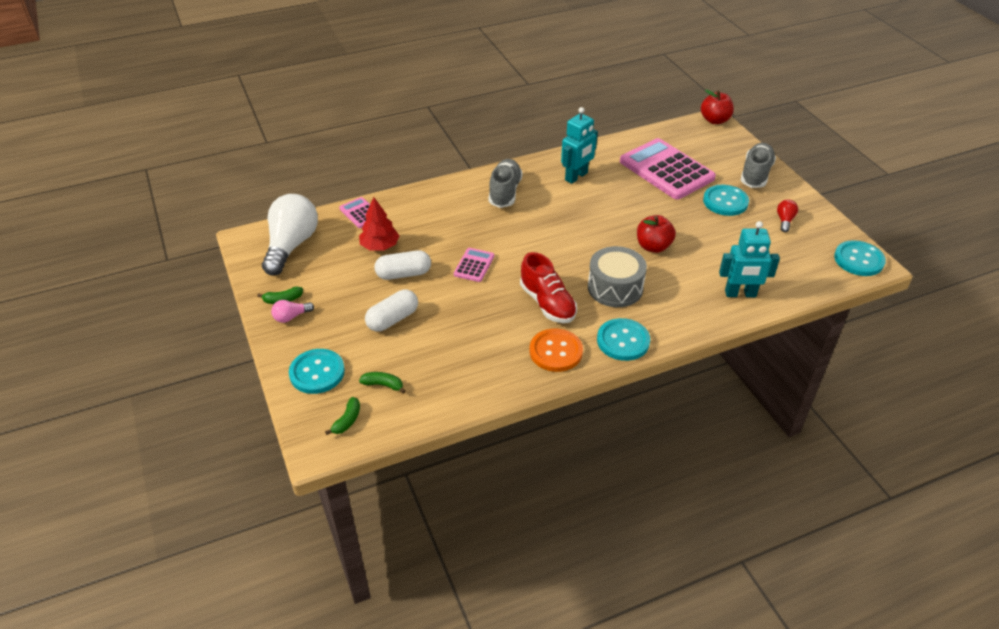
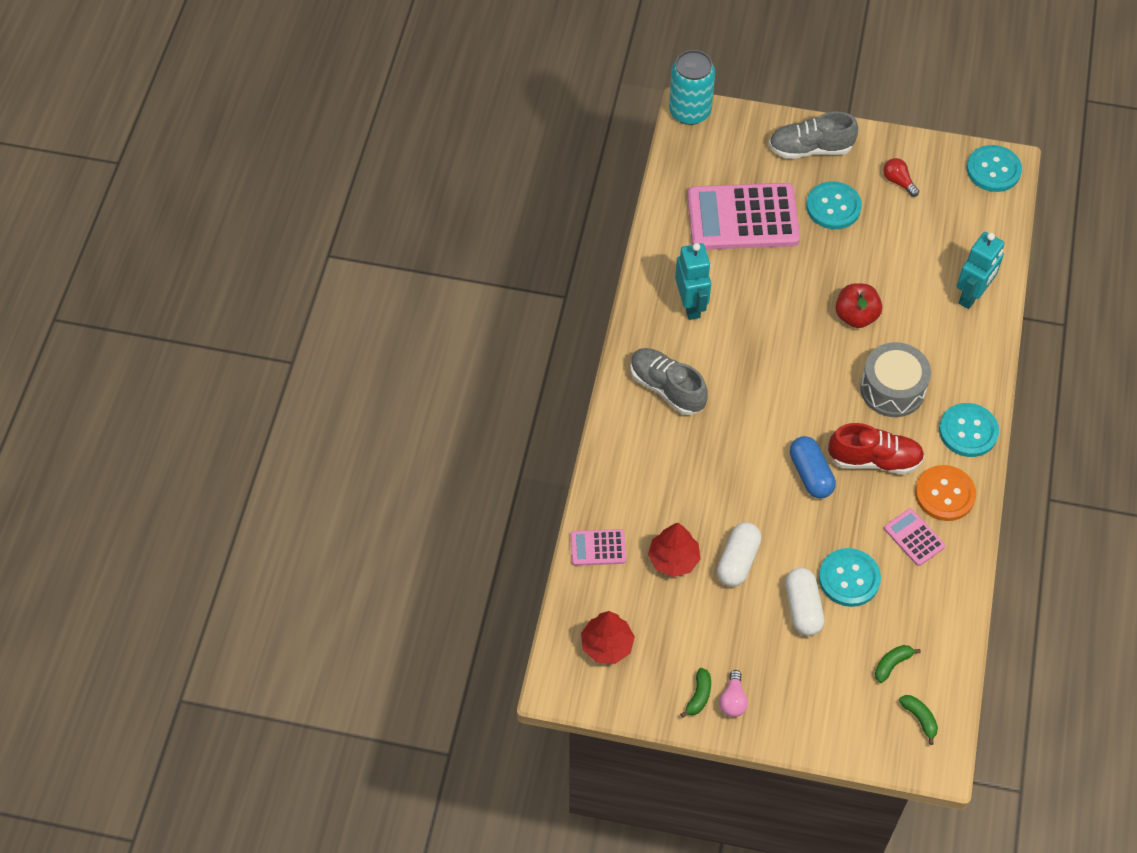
camera: 55 degrees left, 15 degrees up
white light bulb [262,194,318,275] -> red tree [581,611,635,664]
turquoise button [289,349,345,394] -> turquoise button moved to [819,548,881,607]
pink calculator [454,248,494,282] -> pink calculator moved to [884,508,945,566]
red apple [701,90,734,124] -> turquoise can [669,50,715,125]
grey shoe [741,143,776,188] -> grey shoe turned 60 degrees counterclockwise [769,112,858,159]
none -> blue capsule [790,436,836,499]

